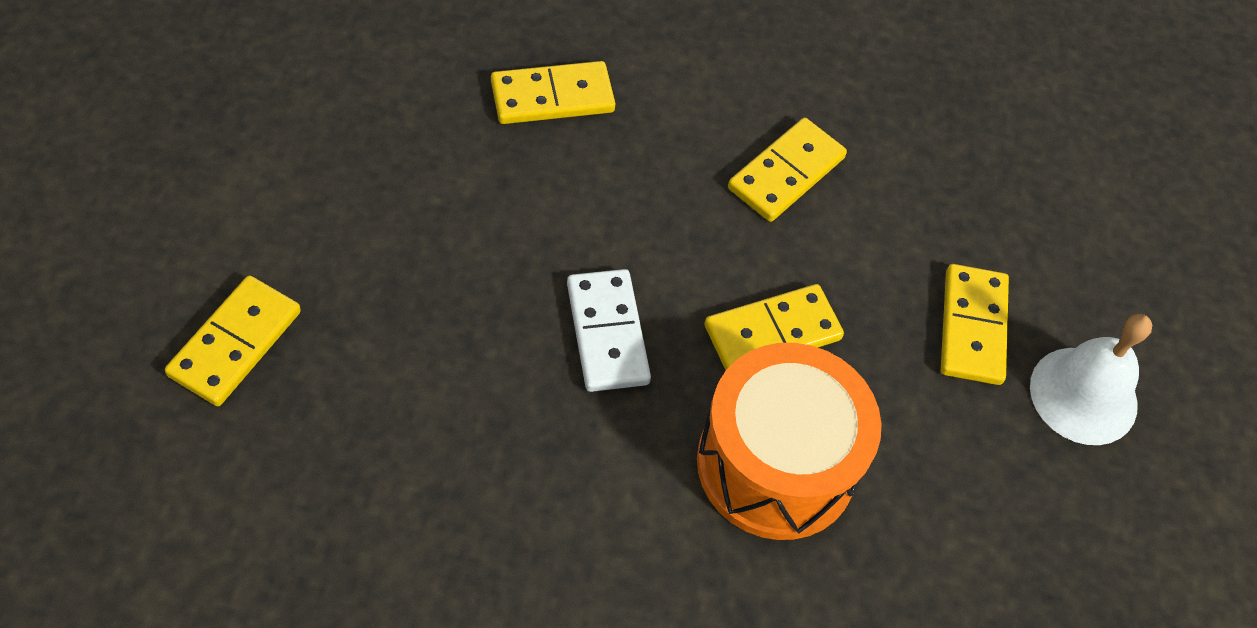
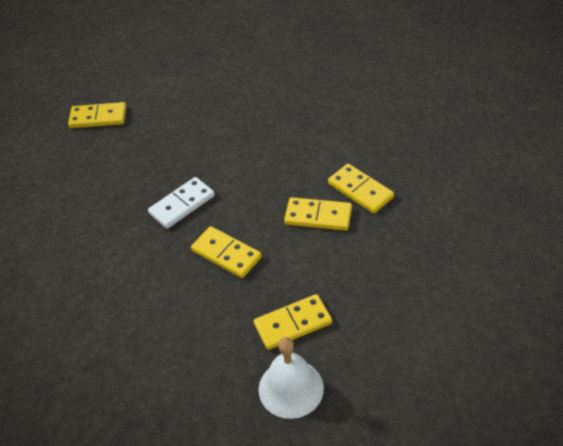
camera: 70 degrees right, 10 degrees down
yellow domino [491,61,616,124] -> yellow domino moved to [328,164,394,213]
orange drum [697,343,881,540] -> none

